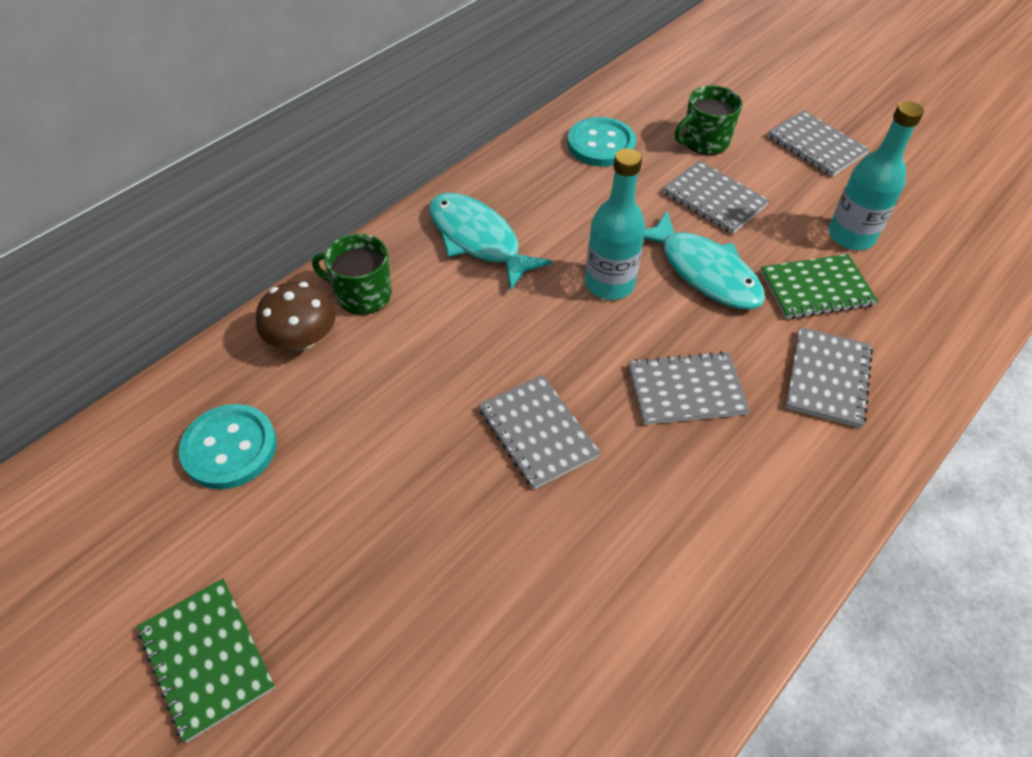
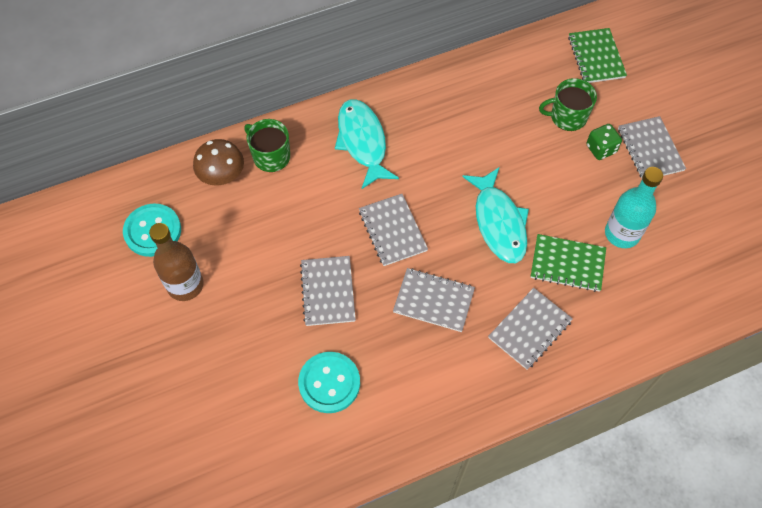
camera: 25 degrees right, 10 degrees up
green notebook [137,578,275,743] -> green notebook moved to [568,28,627,83]
turquoise button [567,117,636,166] -> turquoise button moved to [298,352,360,413]
turquoise bottle [585,148,645,300] -> none
grey notebook [663,161,770,234] -> grey notebook moved to [359,194,428,266]
none -> brown bottle [149,223,204,301]
none -> green dice [586,124,622,160]

